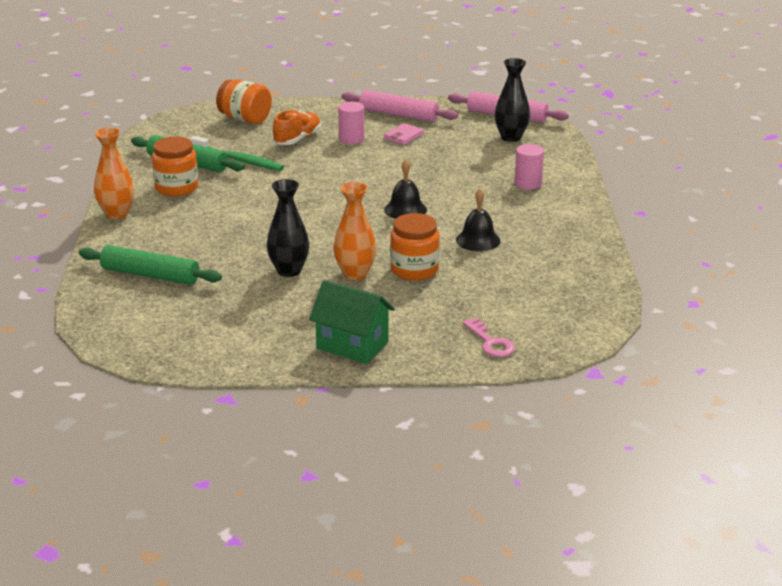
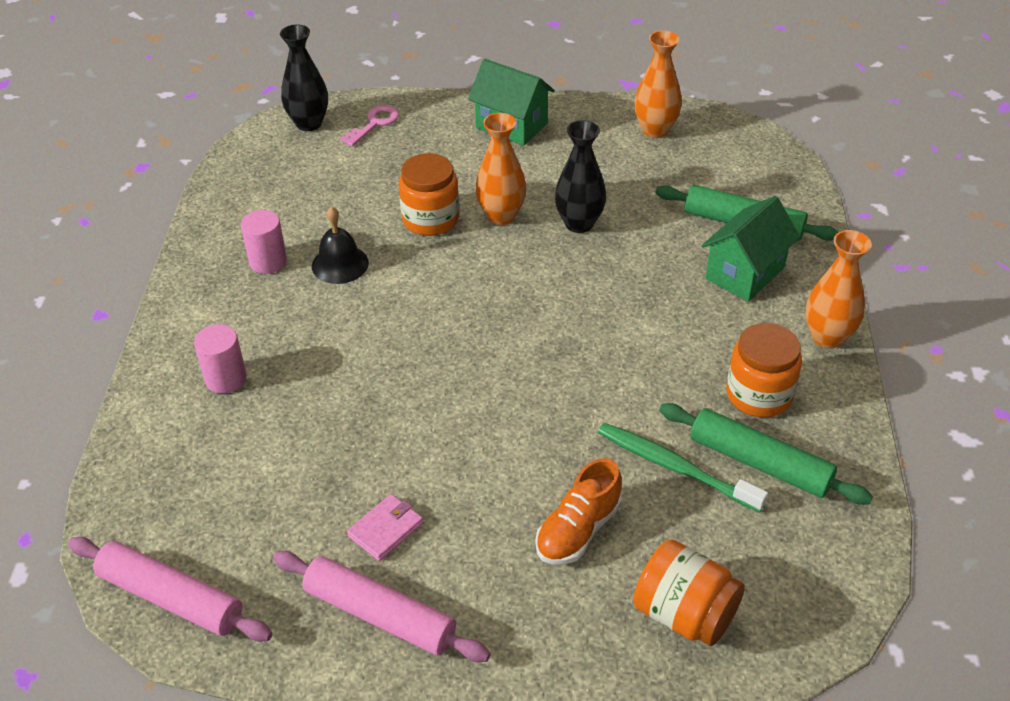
camera: 175 degrees left, 15 degrees up
pink cylinder [338,102,365,144] -> pink cylinder moved to [241,210,287,274]
black bell [384,159,427,219] -> none
pink key [463,318,515,357] -> pink key turned 60 degrees clockwise [340,106,399,146]
black vase [494,58,530,142] -> black vase moved to [280,25,328,131]
none -> orange vase [634,30,682,138]
none -> green house [701,196,800,302]

